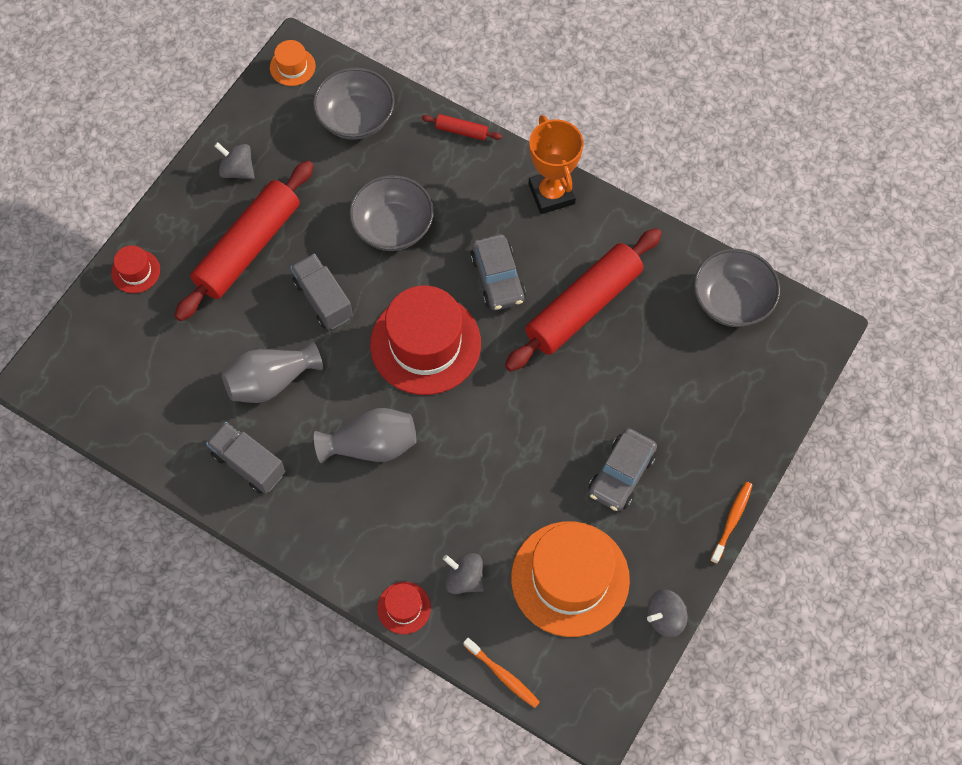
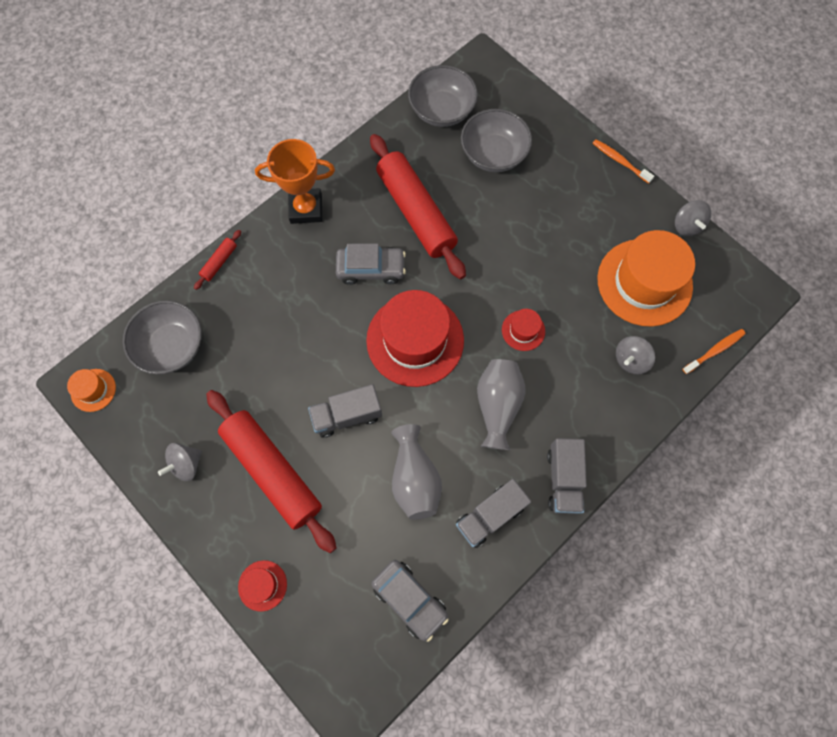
camera: 75 degrees left, 5 degrees up
grey bowl [349,175,434,251] -> grey bowl moved to [461,109,532,172]
red hat [377,582,431,634] -> red hat moved to [502,309,545,351]
grey car [588,428,657,511] -> grey car moved to [372,560,449,642]
none -> grey truck [547,438,587,514]

